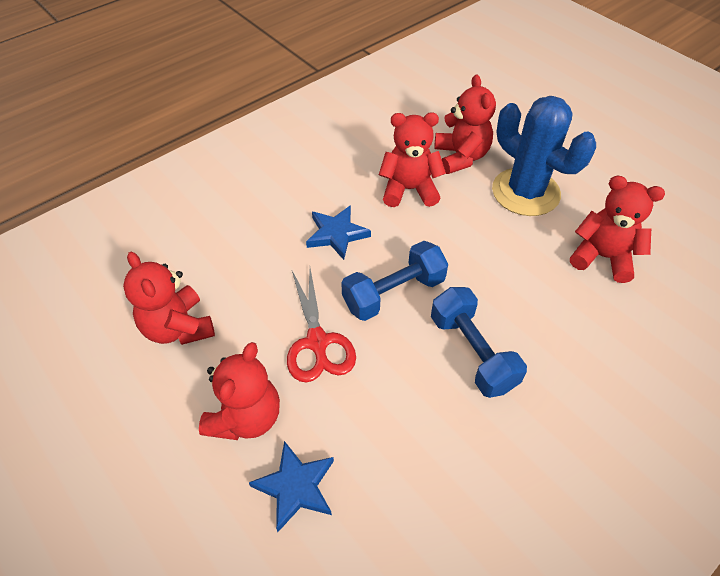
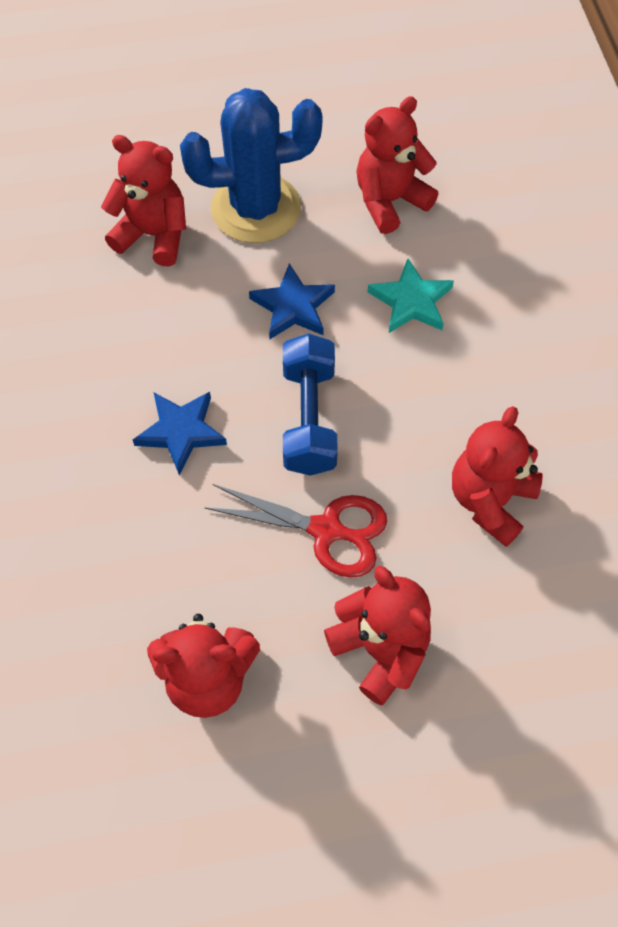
camera: 60 degrees left, 10 degrees up
blue star [249,441,334,532] -> blue star moved to [249,263,335,339]
red teddy bear [379,112,446,207] -> red teddy bear moved to [452,406,543,547]
blue dumbbell [431,287,527,398] -> none
none -> turquoise star [368,258,454,333]

